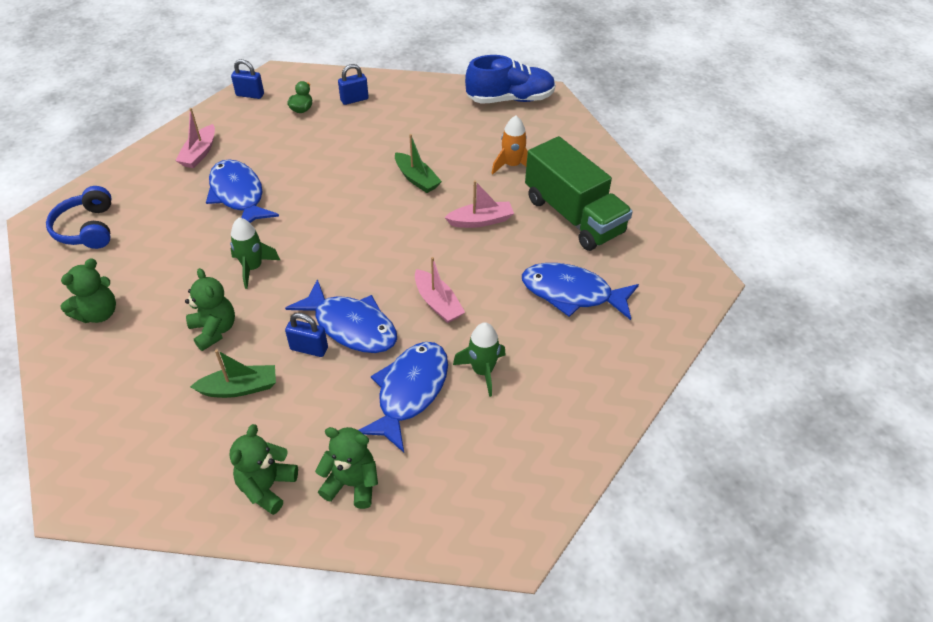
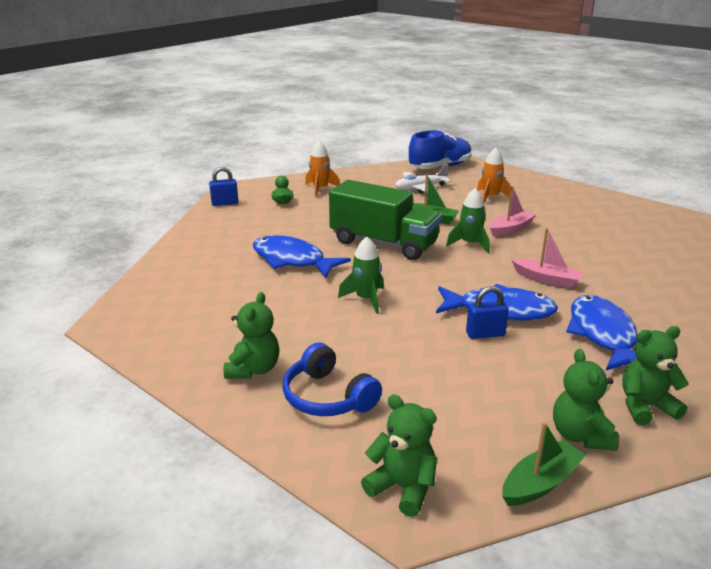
camera: 25 degrees left, 20 degrees down
blue headphones [46,186,111,249] -> blue headphones moved to [283,343,382,416]
pink boat [175,108,215,168] -> none
green teddy bear [185,268,235,351] -> green teddy bear moved to [361,394,437,517]
green boat [190,349,276,398] -> green boat moved to [502,422,586,506]
blue padlock [338,64,369,105] -> orange rocket [305,141,340,197]
green rocket [453,322,506,397] -> green rocket moved to [446,188,490,253]
blue fish [522,263,639,320] -> none
green truck [525,136,633,251] -> green truck moved to [329,180,441,260]
none -> white plane [395,164,451,193]

